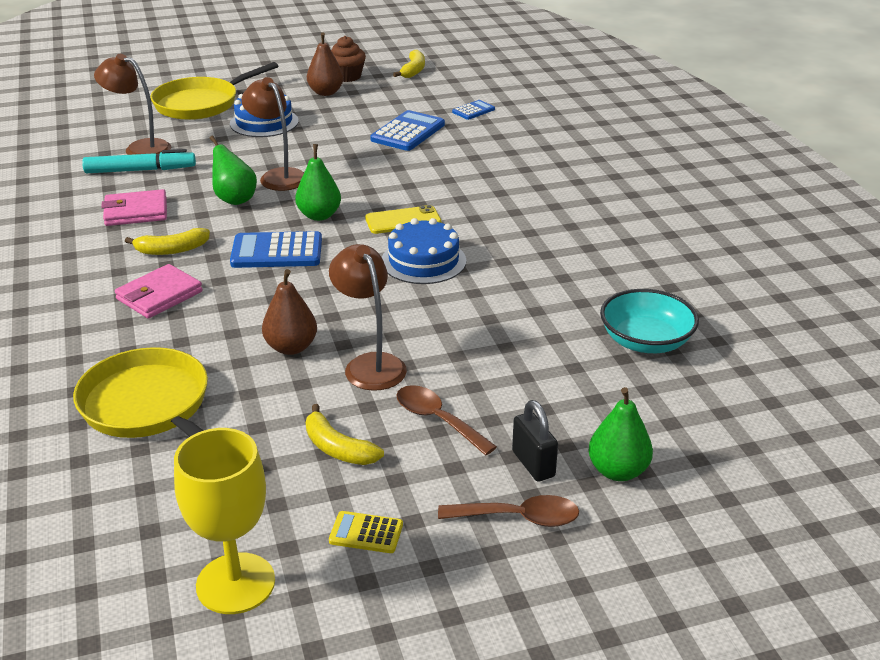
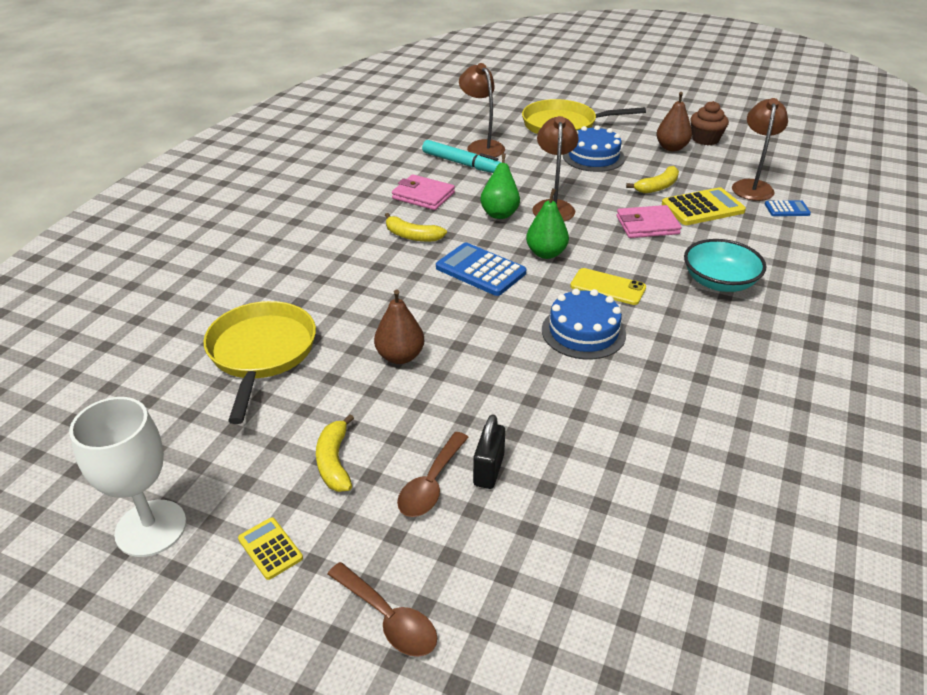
camera: 40 degrees right, 5 degrees up
pink wallet [115,264,203,319] -> pink wallet moved to [617,205,681,238]
yellow goblet [174,428,275,614] -> white goblet [69,397,186,557]
brown lamp [329,244,407,391] -> brown lamp moved to [732,98,788,201]
blue calculator [370,110,445,151] -> yellow calculator [662,187,746,225]
yellow banana [393,50,425,78] -> yellow banana moved to [626,166,679,193]
brown spoon [396,385,497,455] -> brown spoon turned 150 degrees counterclockwise [397,432,468,517]
black padlock [512,400,558,482] -> black padlock moved to [473,414,505,489]
green pear [588,387,653,481] -> none
turquoise bowl [600,289,699,353] -> turquoise bowl moved to [684,239,766,292]

